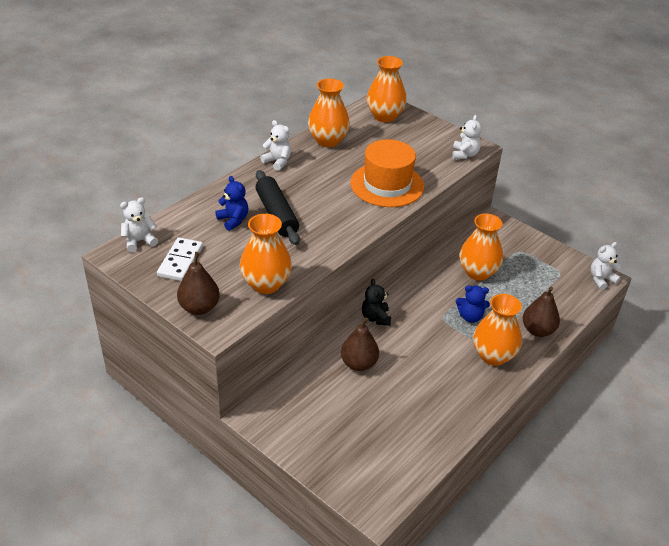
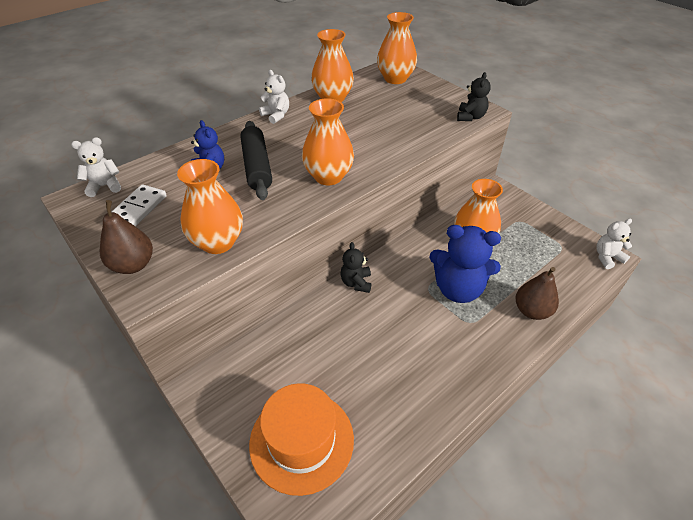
camera: 10 degrees right, 5 degrees up
brown pear [341,317,379,371] -> none
orange hat [350,139,424,207] -> orange hat moved to [249,383,354,496]
white teddy bear [452,115,482,159] -> black teddy bear [457,72,491,121]
blue teddy bear [456,285,490,323] -> blue teddy bear [429,225,501,303], size x1.87
orange vase [473,294,522,366] -> orange vase moved to [302,98,354,185]

